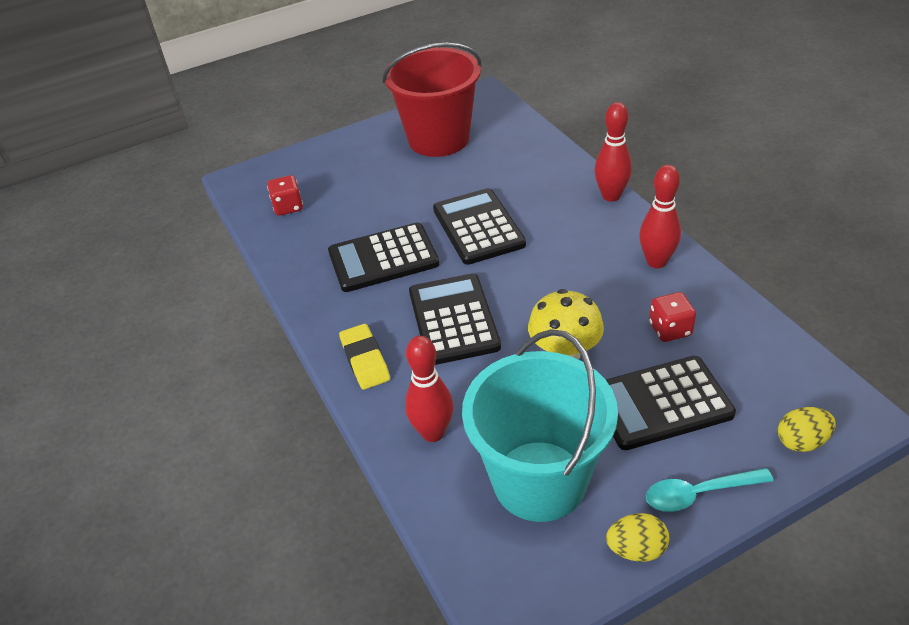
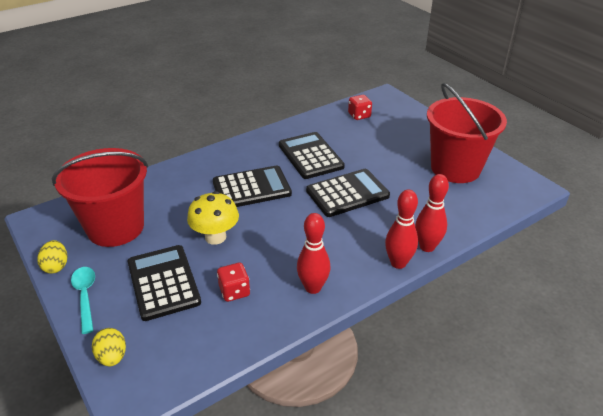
camera: 80 degrees right, 5 degrees down
yellow eraser [339,324,390,390] -> none
red bowling pin [405,336,453,442] -> red bowling pin moved to [415,174,449,252]
turquoise bucket [462,329,618,522] -> red bucket [52,148,148,247]

